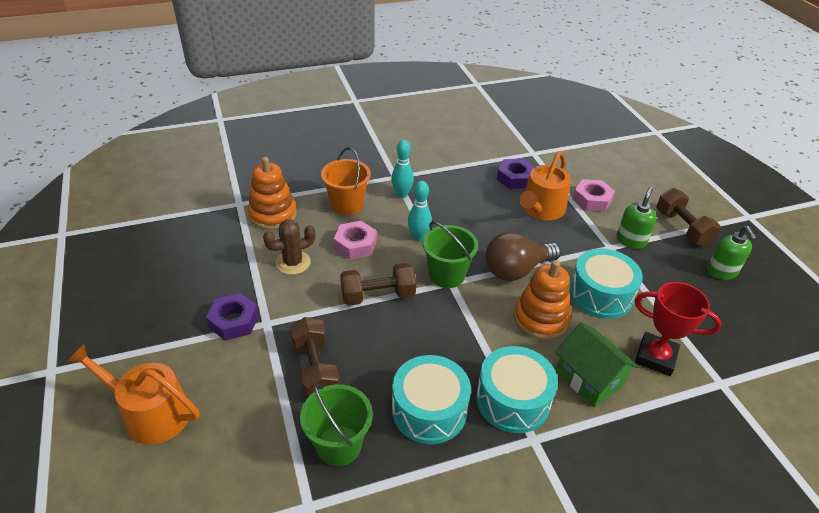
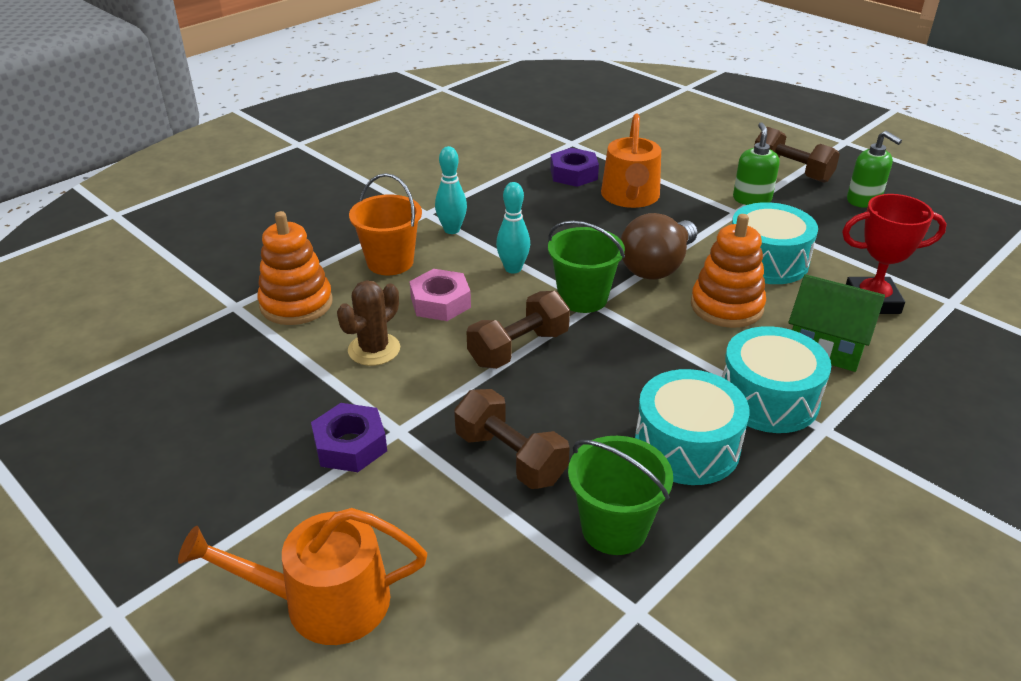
camera: 25 degrees left, 5 degrees down
pink nut [573,179,615,212] -> none

